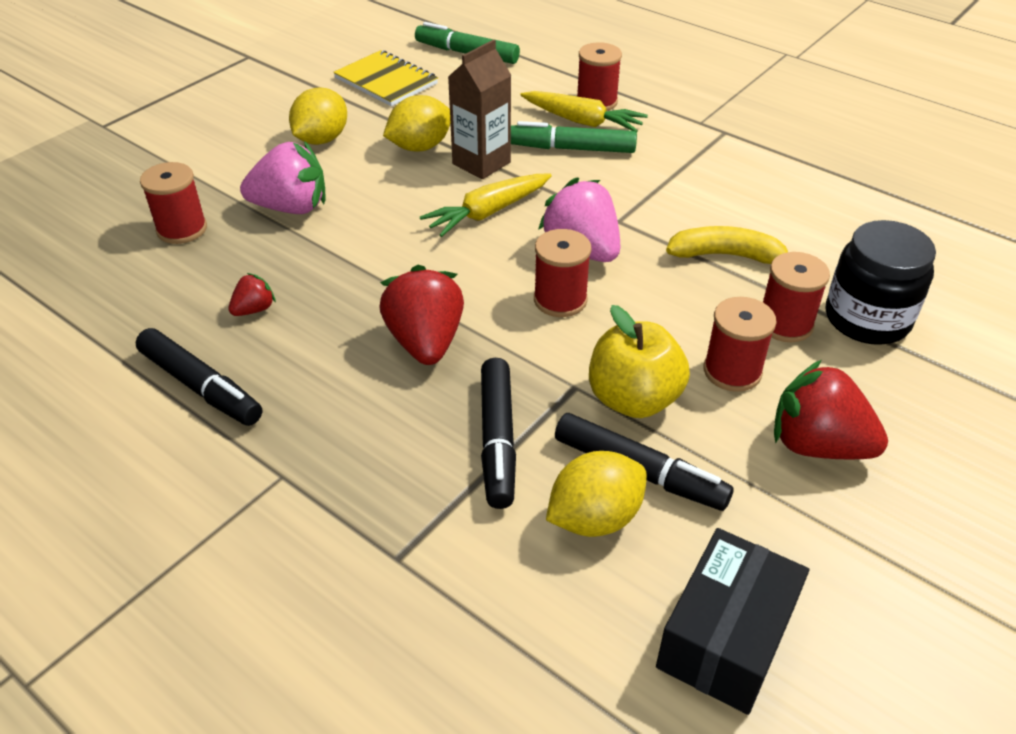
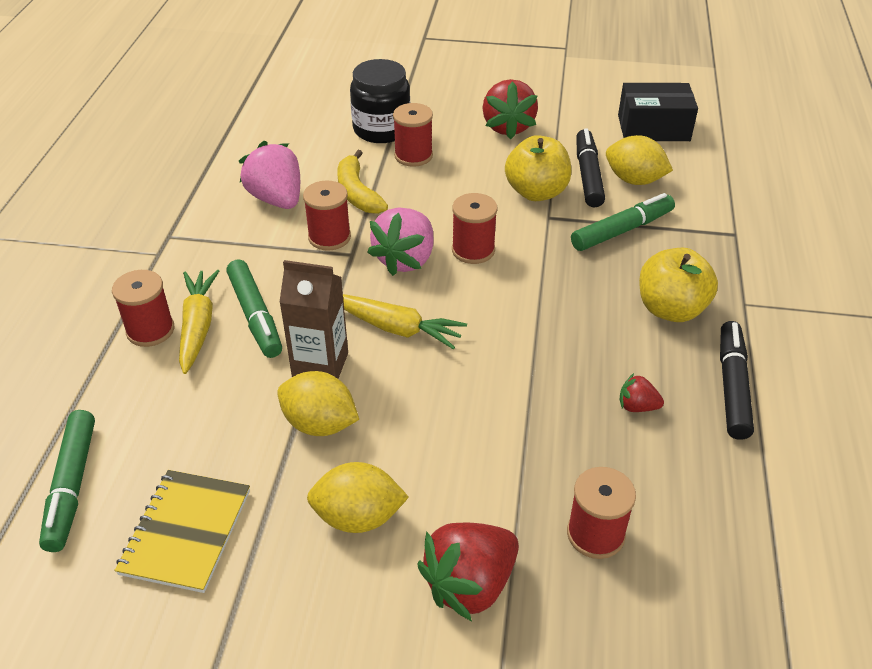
camera: 120 degrees left, 0 degrees up
pink strawberry [240,141,325,214] -> pink strawberry moved to [239,141,300,209]
red strawberry [380,265,464,365] -> red strawberry moved to [417,523,519,621]
black marker [481,358,516,509] -> green marker [571,193,675,251]
red spool [704,297,777,392] -> red spool moved to [303,180,351,251]
none -> yellow apple [639,248,718,322]

